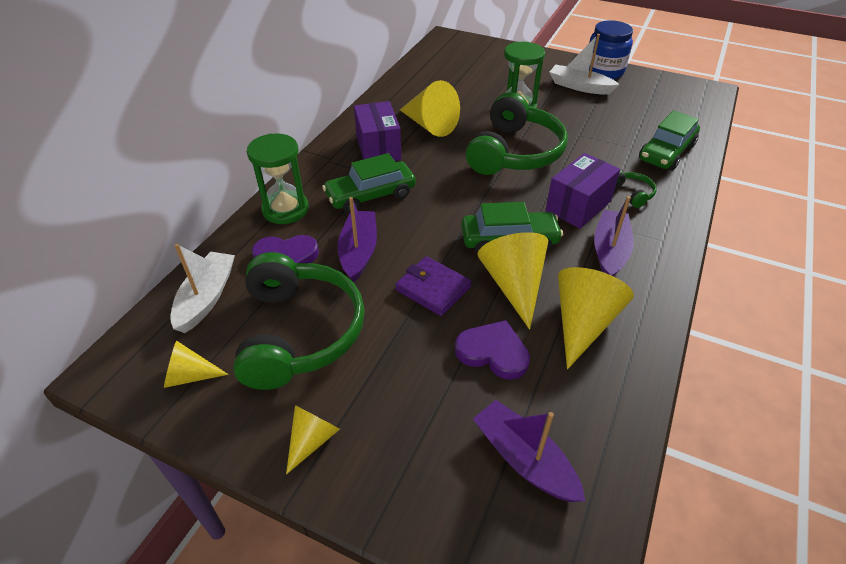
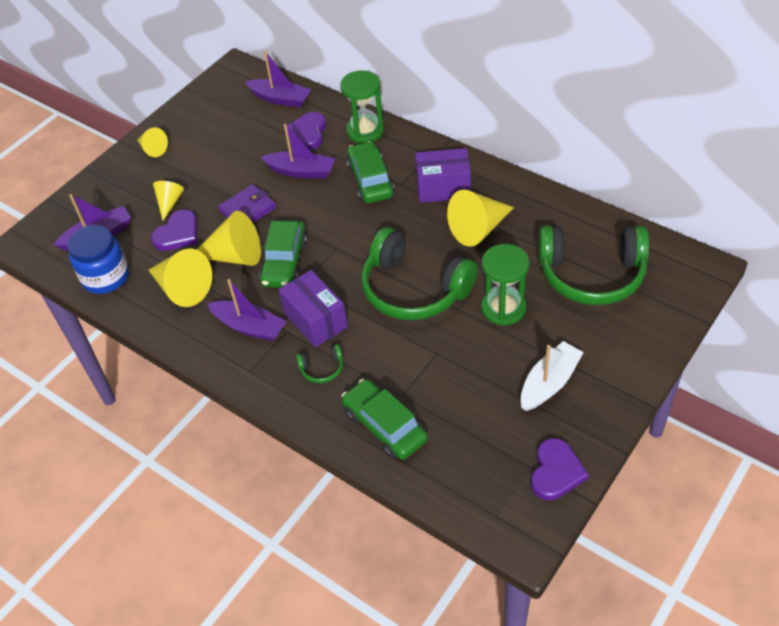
camera: 105 degrees right, 5 degrees up
yellow cone [164,341,229,388] -> yellow cone moved to [153,181,184,221]
white boat [170,244,235,333] -> purple boat [245,51,311,108]
green headphones [233,252,365,390] -> green headphones moved to [538,225,649,305]
blue jar [589,20,633,79] -> blue jar moved to [67,225,129,294]
none -> purple heart [531,438,589,500]

